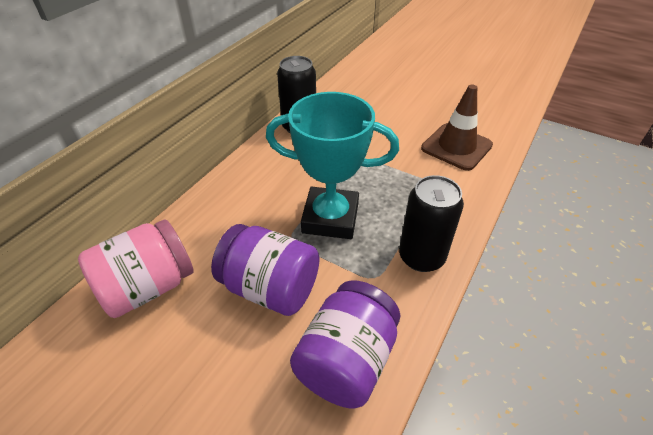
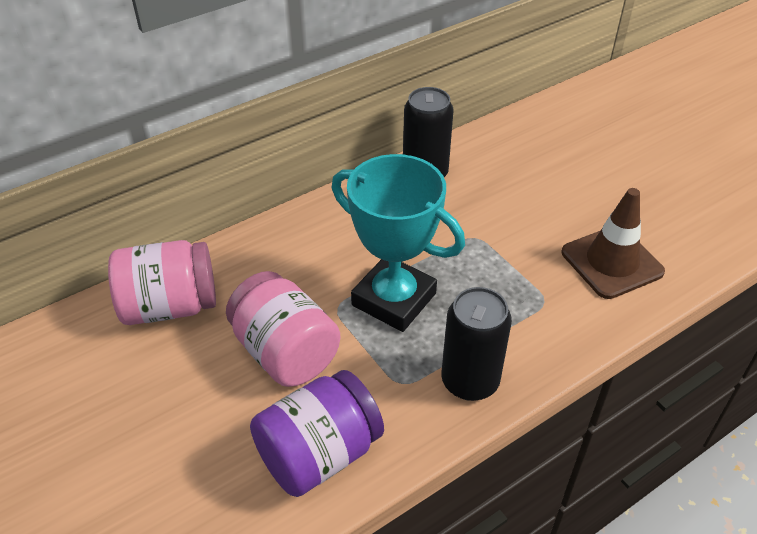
camera: 25 degrees right, 0 degrees up
purple jar [211,224,319,316] -> pink jar [226,271,340,387]

